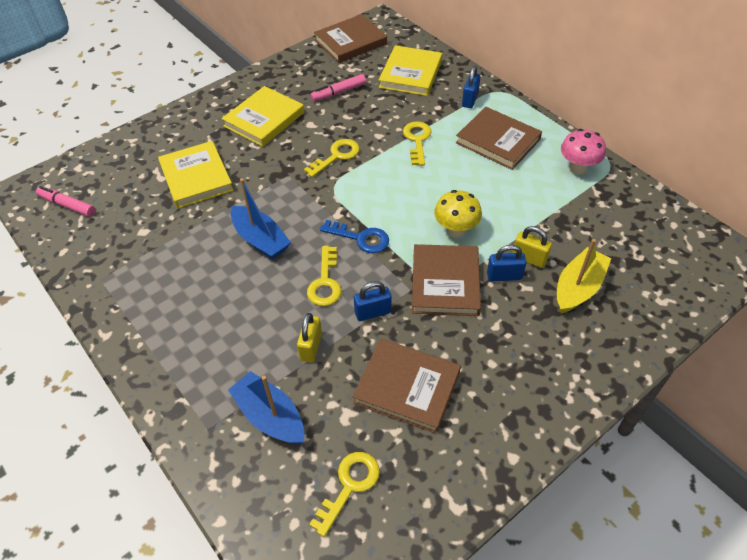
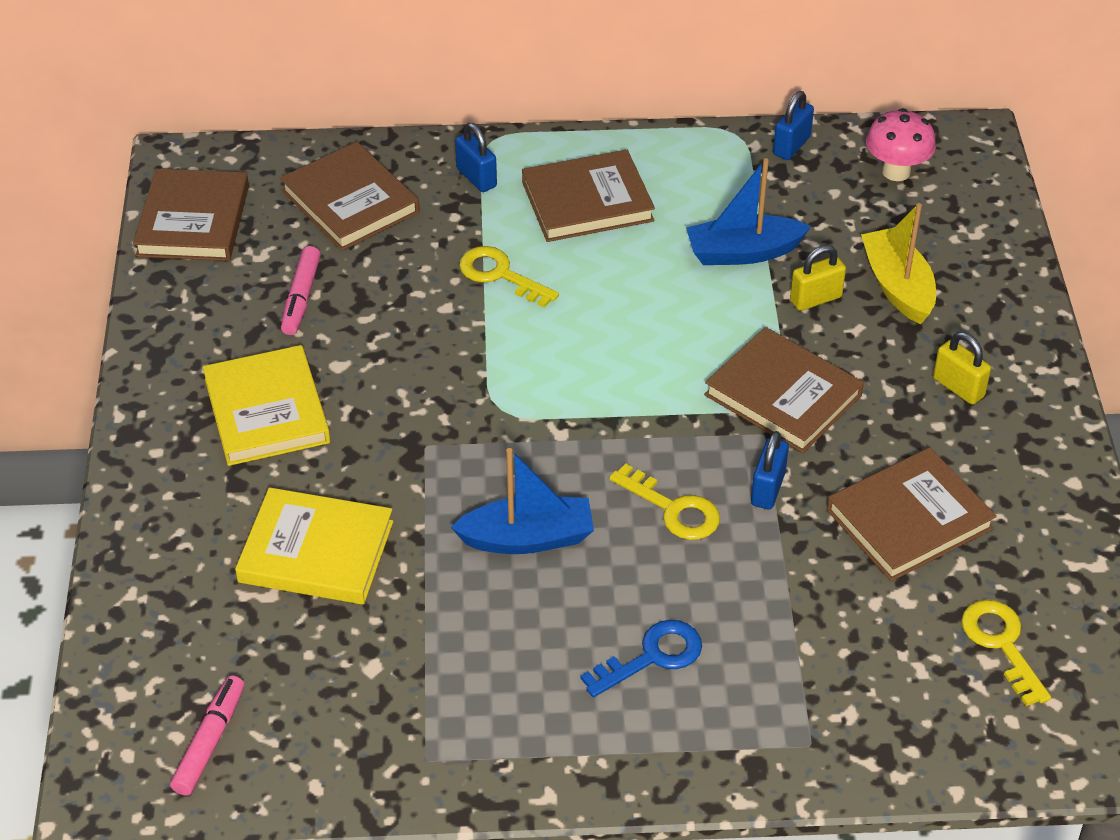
camera: 55 degrees left, 5 degrees down
pink marker [36,186,95,217] -> pink marker turned 135 degrees clockwise [170,675,244,796]
blue boat [228,371,304,445] -> blue boat moved to [686,158,811,265]
yellow padlock [297,313,322,363] -> yellow padlock moved to [933,332,991,405]
yellow key [304,139,360,177] -> none
blue key [320,220,389,253] -> blue key moved to [581,620,702,697]
yellow book [379,45,442,96] -> brown book [280,142,420,251]
yellow mushroom [434,190,482,238] -> none
blue padlock [487,245,526,282] -> blue padlock moved to [773,91,814,160]
pink mushroom [561,129,606,175] -> pink mushroom moved to [866,108,936,181]

